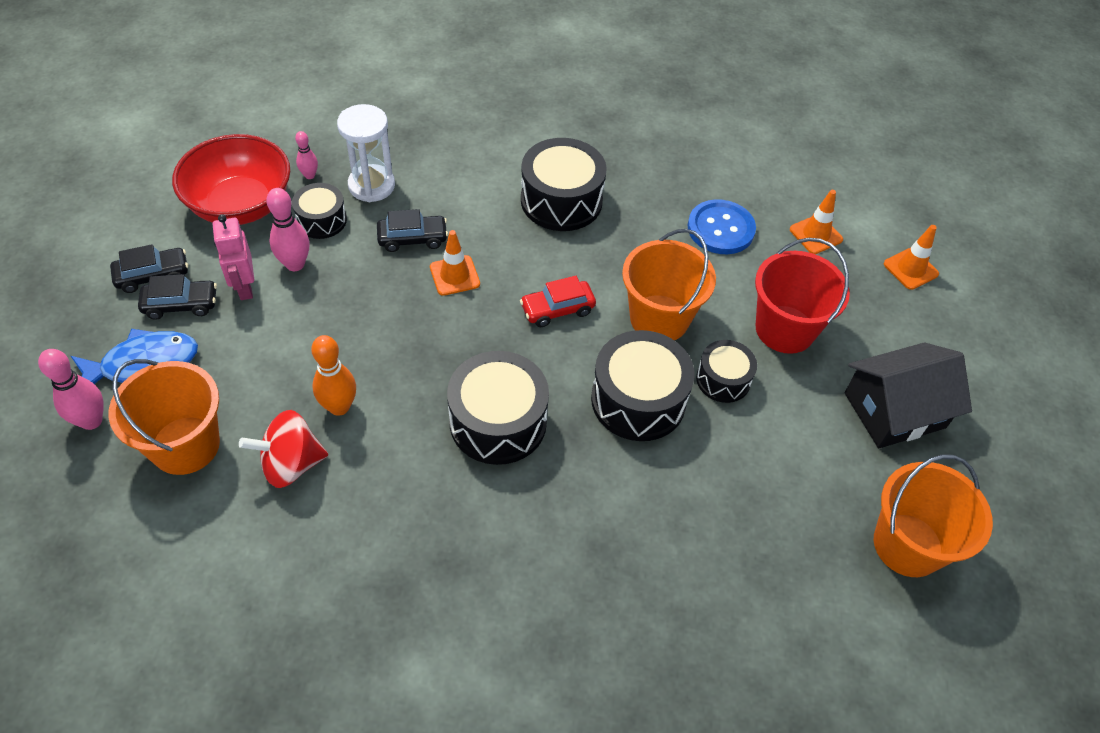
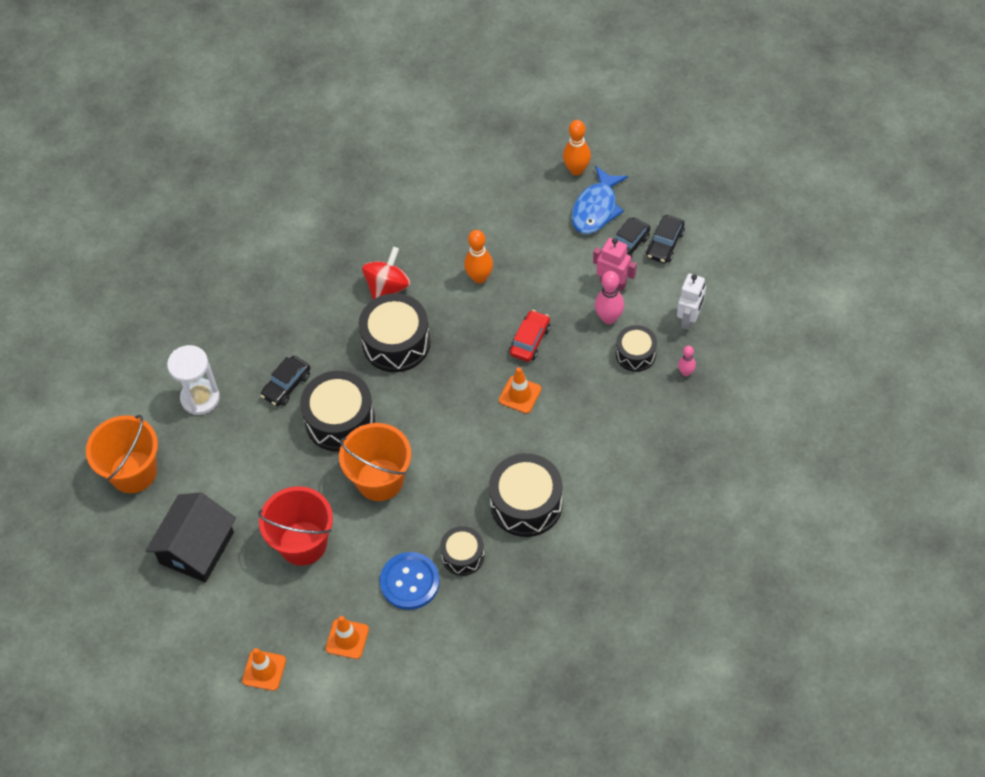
camera: 140 degrees right, 5 degrees up
pink bowling pin [38,349,104,430] -> orange bowling pin [563,120,591,176]
orange bucket [109,359,220,475] -> none
red bowl [172,134,290,225] -> white robot [677,273,706,330]
red spinning top [239,410,328,488] -> red spinning top moved to [362,247,410,299]
white hourglass [337,104,395,202] -> white hourglass moved to [167,345,220,415]
black car [377,209,448,252] -> black car moved to [260,356,311,406]
red car [520,276,596,327] -> red car moved to [510,310,550,362]
black drum [696,340,757,403] -> black drum moved to [440,526,484,576]

